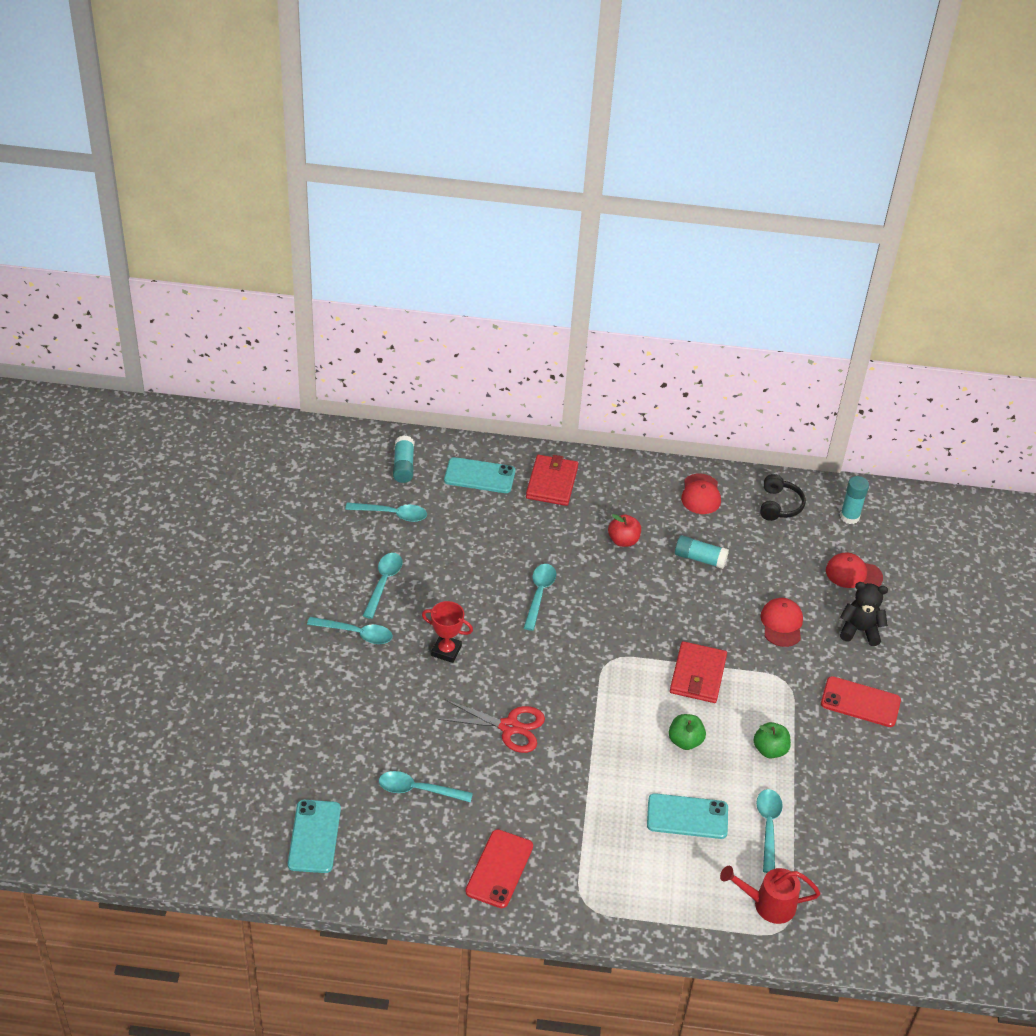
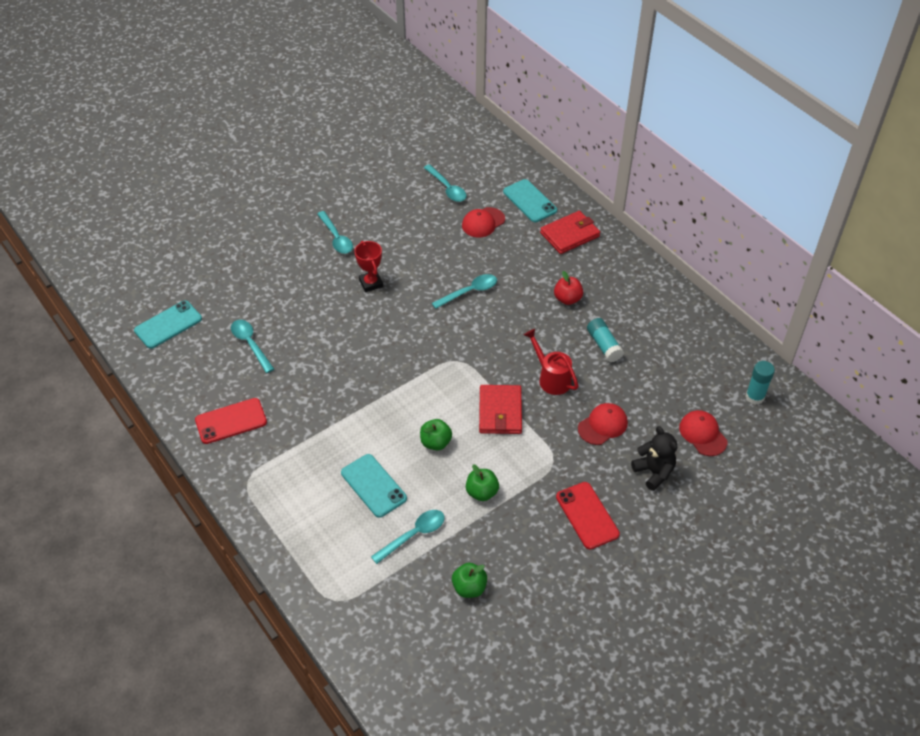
camera: 50 degrees right, 5 degrees up
turquoise spoon [363,553,403,619] -> none
turquoise glue stick [393,435,414,483] -> none
red scissors [438,700,545,753] -> none
red wallet [670,641,727,703] -> red wallet turned 60 degrees counterclockwise [479,385,522,434]
red cap [681,474,721,514] -> red cap moved to [462,207,505,237]
red watering can [720,866,820,924] -> red watering can moved to [524,329,578,395]
black headphones [760,474,806,521] -> none
none -> green apple [452,563,487,598]

